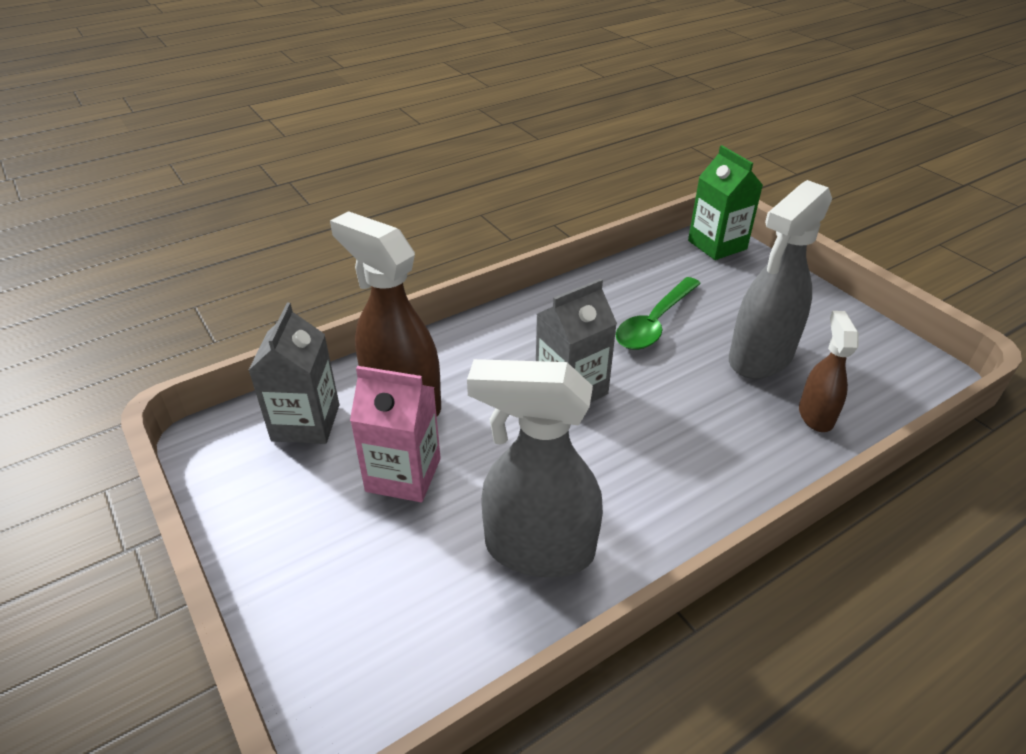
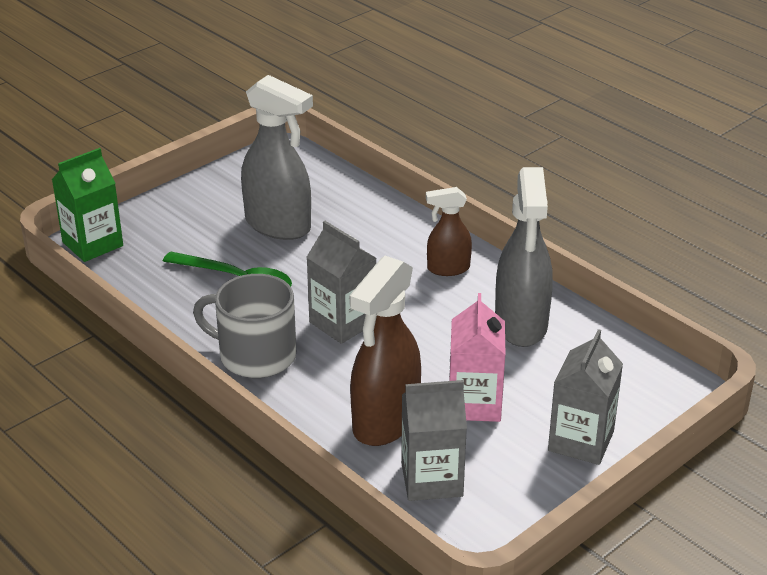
camera: 100 degrees left, 5 degrees down
brown spray bottle [799,311,859,432] -> brown spray bottle moved to [426,187,472,276]
none -> grey mug [193,274,296,378]
none -> grey carton [548,329,623,465]

